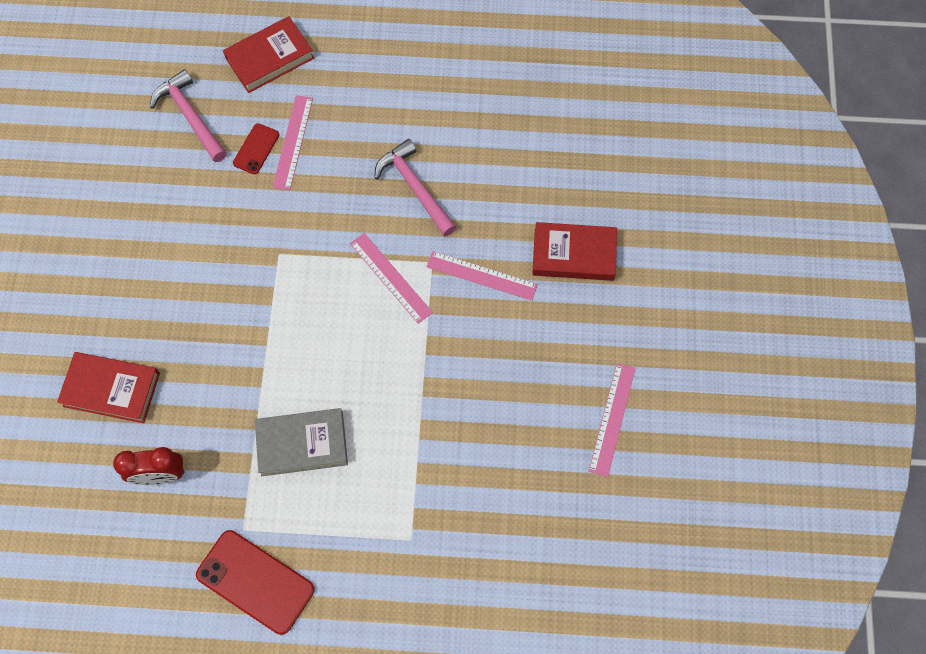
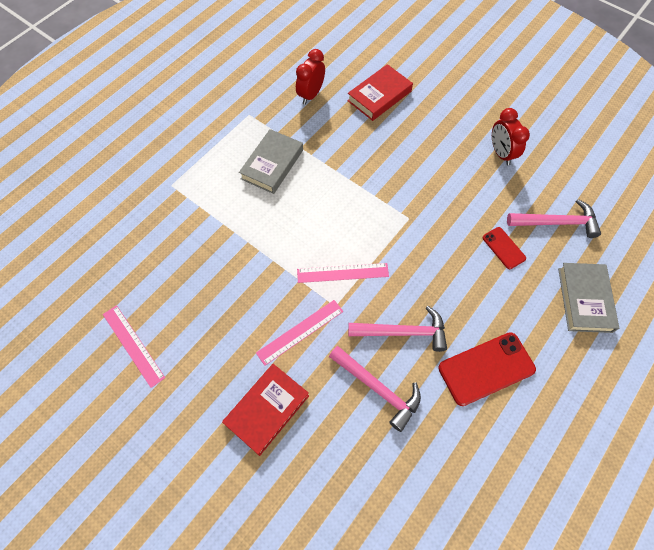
camera: 125 degrees right, 5 degrees down
red phone [196,530,315,635] -> red phone moved to [438,332,536,406]
red book [223,16,314,93] -> grey book [558,263,619,333]
pink ruler [272,95,313,190] -> none
none -> pink hammer [329,346,421,432]
none -> red clock [492,108,530,165]

